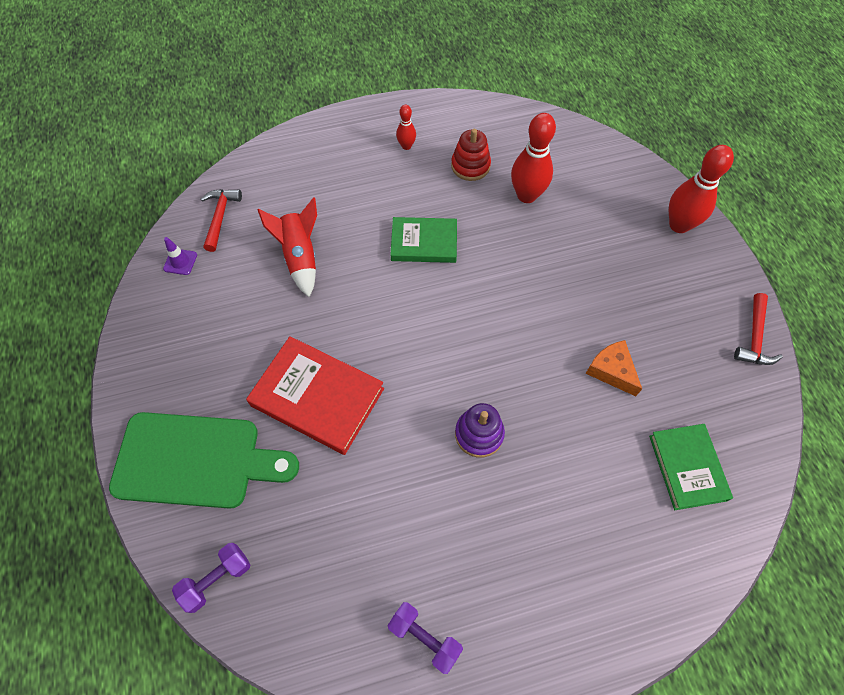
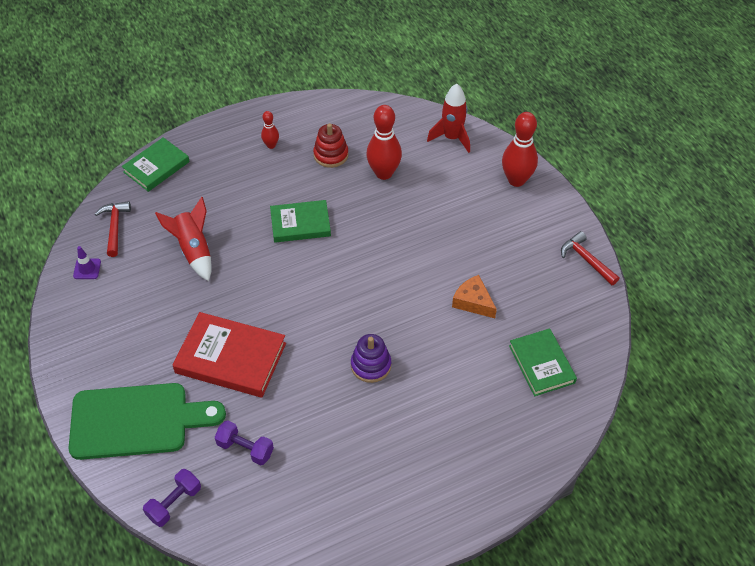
camera: 10 degrees left, 10 degrees down
purple dumbbell [387,602,463,674] -> purple dumbbell moved to [215,420,274,465]
red hammer [734,293,783,365] -> red hammer turned 135 degrees clockwise [561,231,619,285]
none -> green book [122,137,190,192]
none -> red rocket [427,83,470,153]

